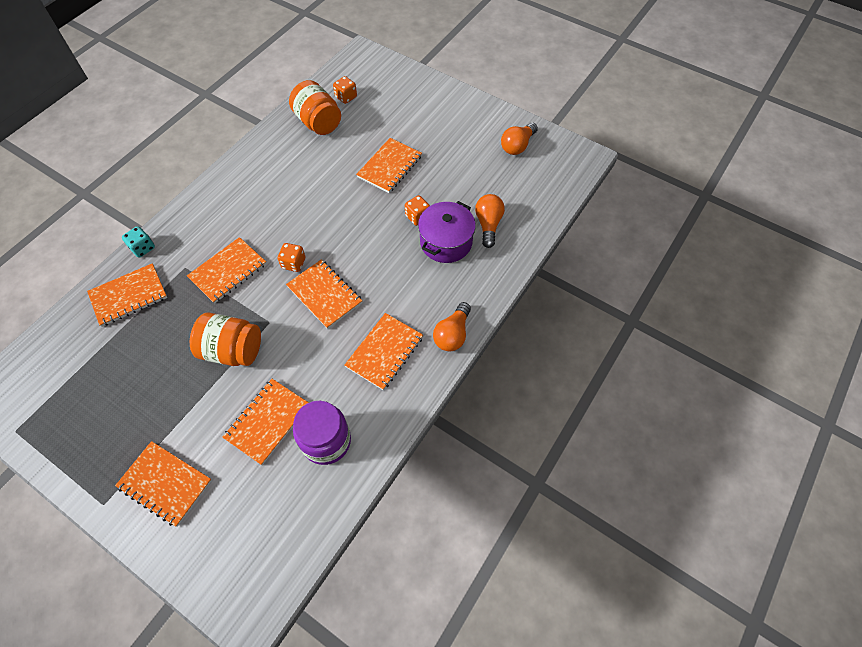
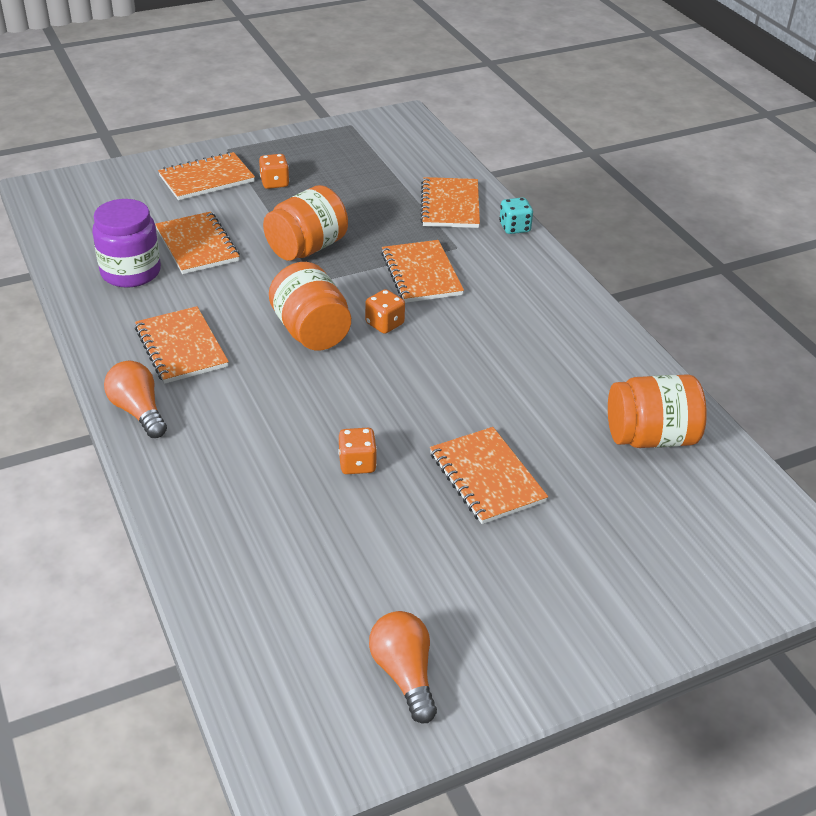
camera: 120 degrees right, 20 degrees down
orange notebook [286,260,362,329] -> orange jar [269,262,351,351]
orange dice [333,76,357,104] -> orange dice moved to [259,154,289,189]
purple pot [418,201,476,263] -> none
orange light bulb [475,194,505,248] -> none

